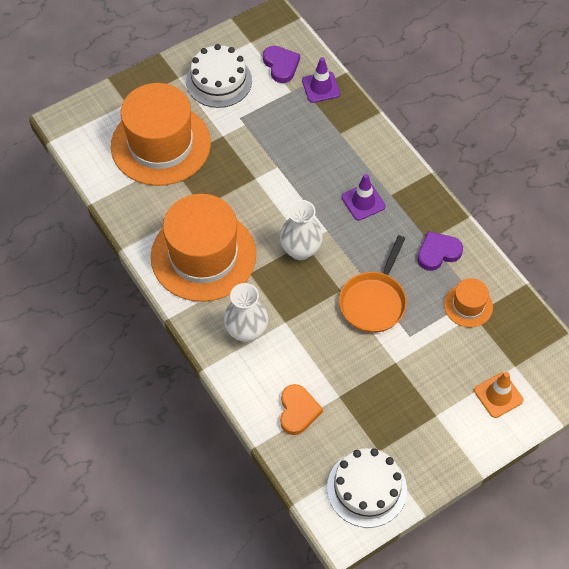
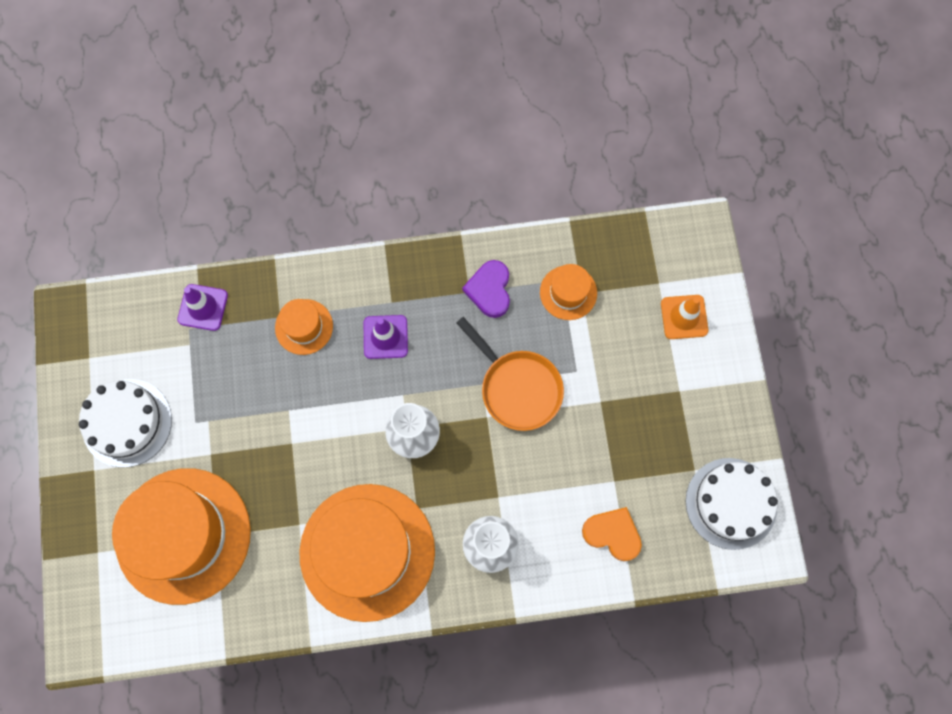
camera: 65 degrees left, 15 degrees up
purple heart [263,46,300,83] -> none
none -> orange hat [275,299,333,355]

